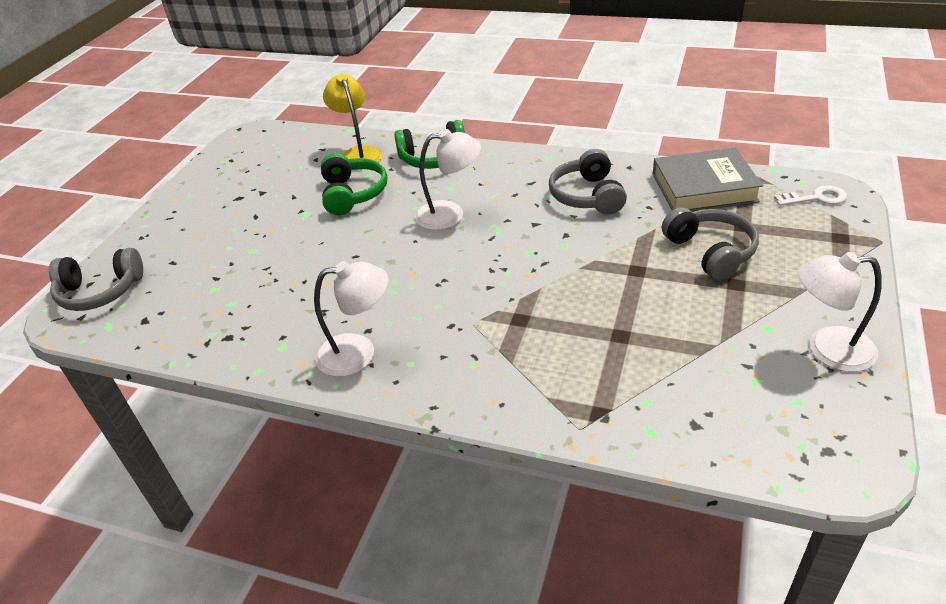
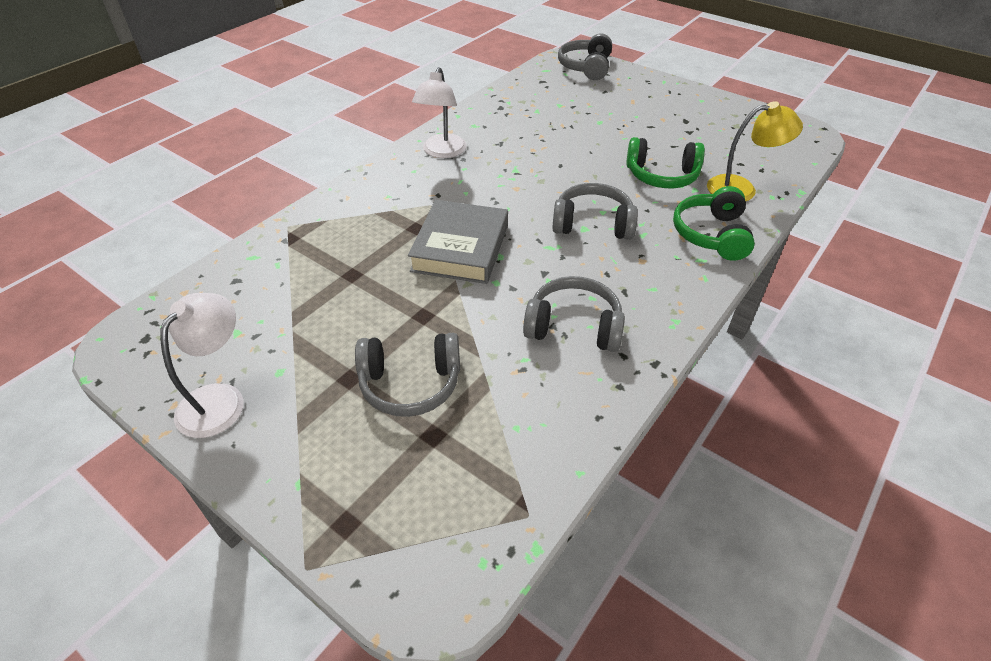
camera: 105 degrees right, 5 degrees up
white lamp [415,129,481,230] -> grey headphones [552,183,638,240]
grey book [653,148,763,211] -> grey book moved to [408,200,508,284]
white key [774,185,847,206] -> none

